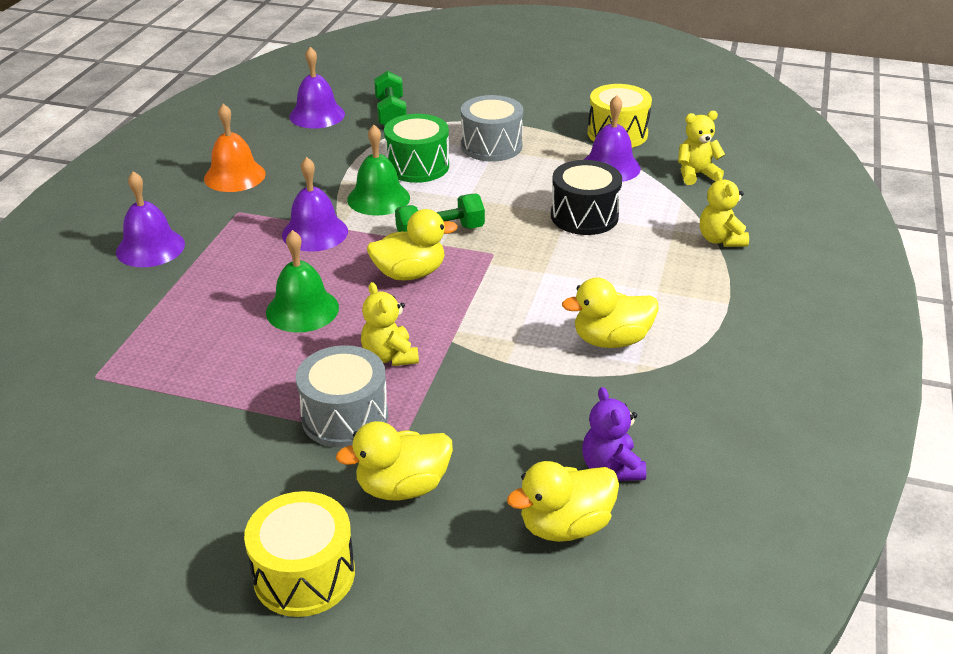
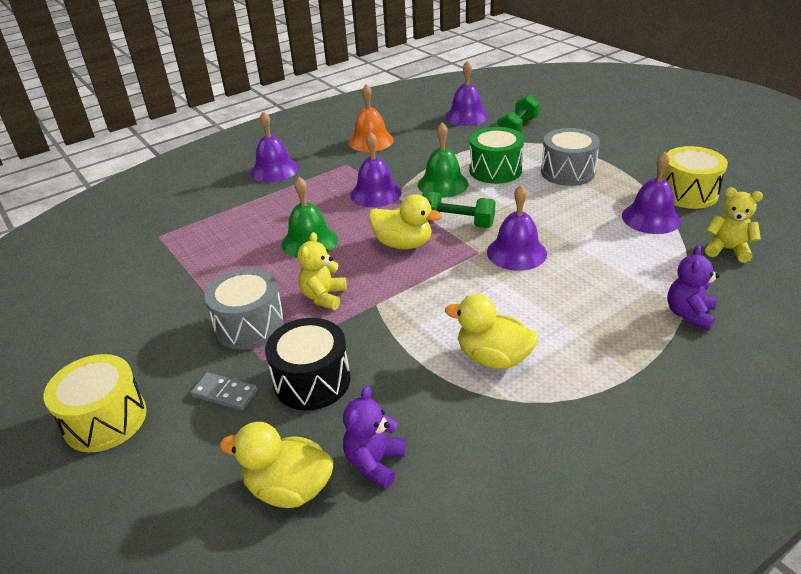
camera: 40 degrees right, 0 degrees up
yellow duck [336,421,453,500] -> grey domino [191,372,258,410]
black drum [551,160,622,235] -> black drum moved to [265,318,350,410]
yellow teddy bear [700,171,749,247] -> purple teddy bear [667,245,720,331]
none -> purple bell [487,185,547,271]

